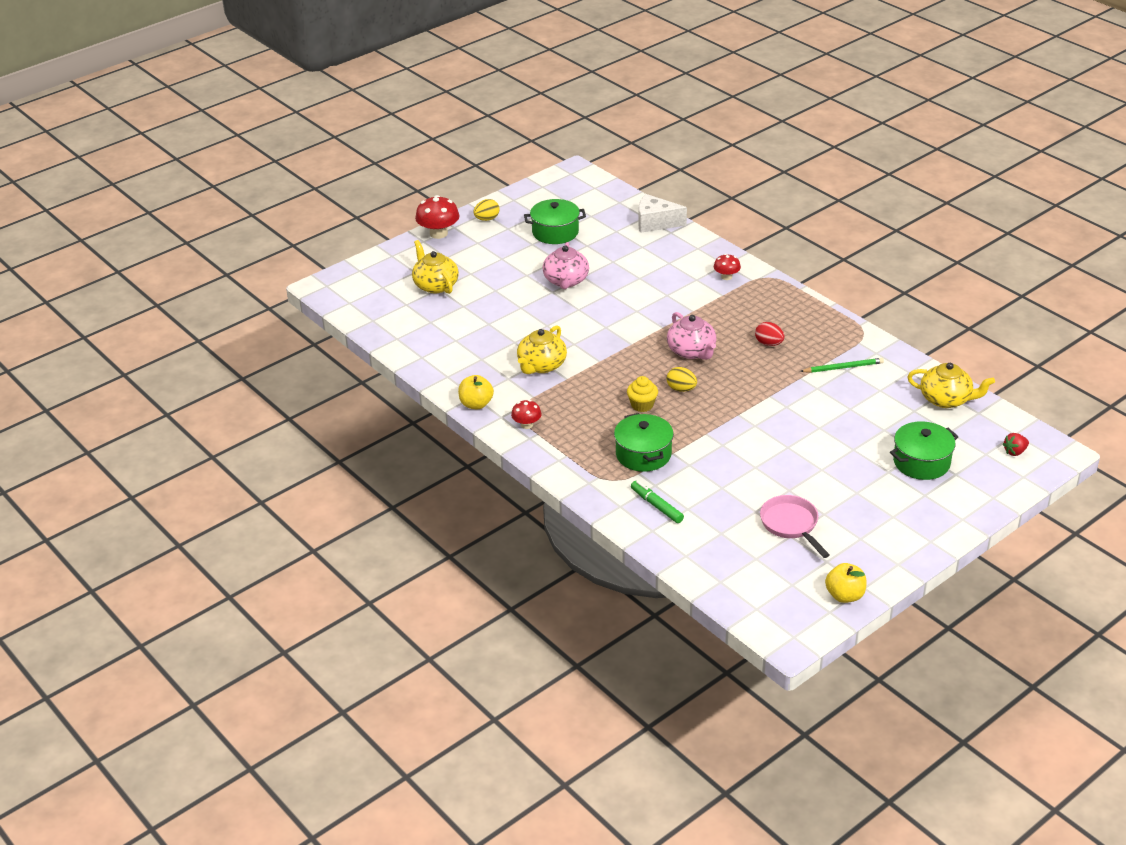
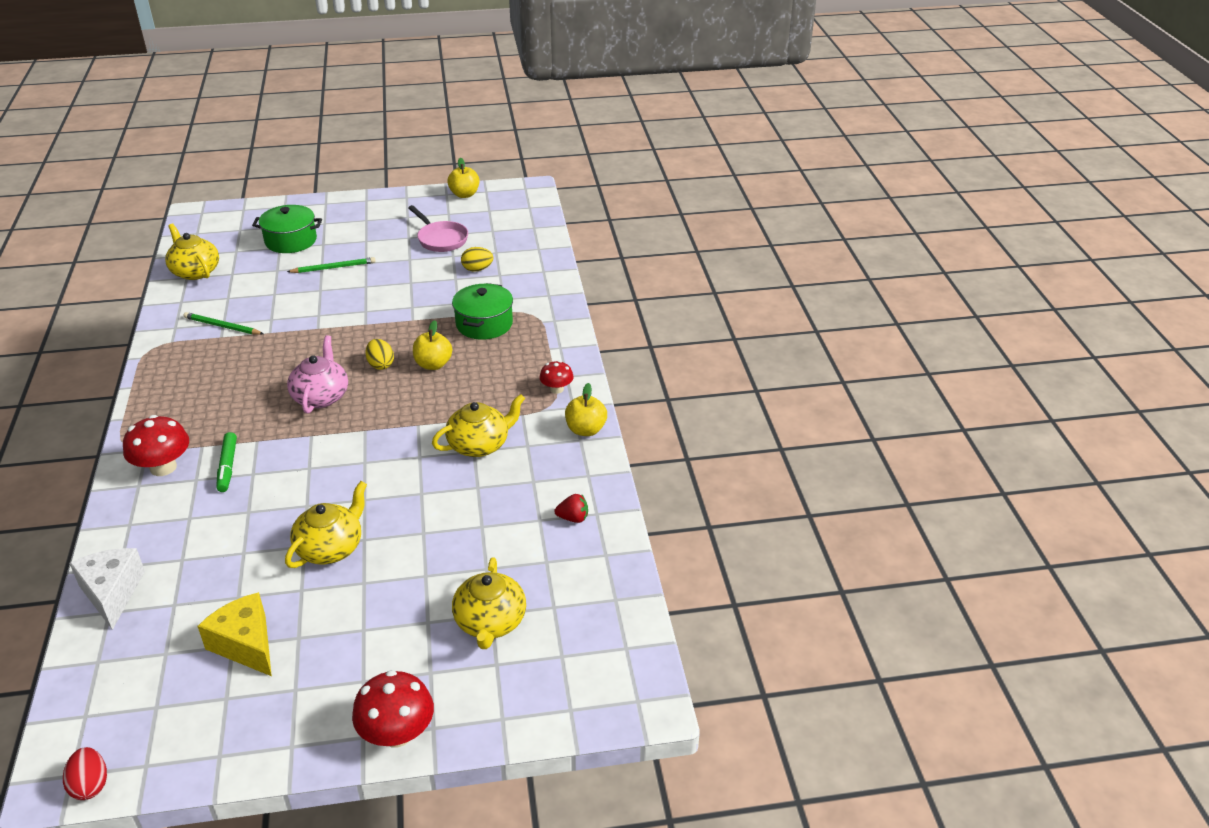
camera: 150 degrees left, 0 degrees up
yellow egg [474,199,500,221] -> yellow egg moved to [461,247,493,272]
green pot [524,199,586,244] -> yellow cheese [198,592,272,676]
pink teapot [543,242,589,289] -> yellow teapot [285,481,367,568]
yellow cupcake [627,376,658,412] -> yellow apple [413,320,452,370]
green marker [631,481,684,523] -> green marker moved to [216,432,237,492]
white cheese [639,194,687,233] -> white cheese turned 150 degrees counterclockwise [69,548,145,630]
red mushroom [714,254,741,280] -> red mushroom [123,415,189,476], size x1.70
red egg [755,322,784,346] -> red egg moved to [63,747,107,800]
pink pan [760,495,830,558] -> pink pan turned 45 degrees counterclockwise [408,205,468,252]
red strawberry [1003,433,1029,456] -> red strawberry moved to [554,494,588,523]
none -> green pencil [287,257,376,273]

